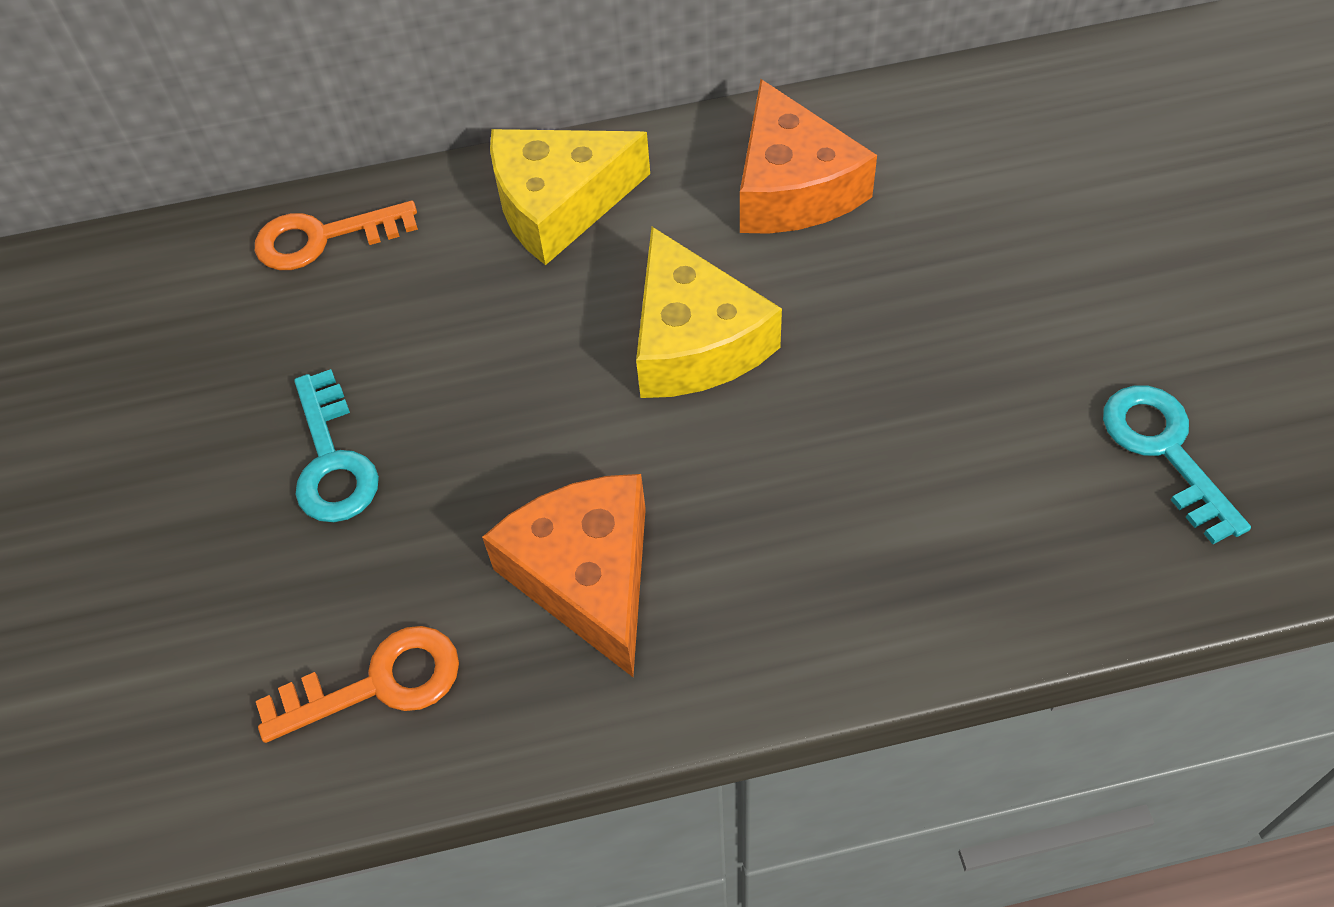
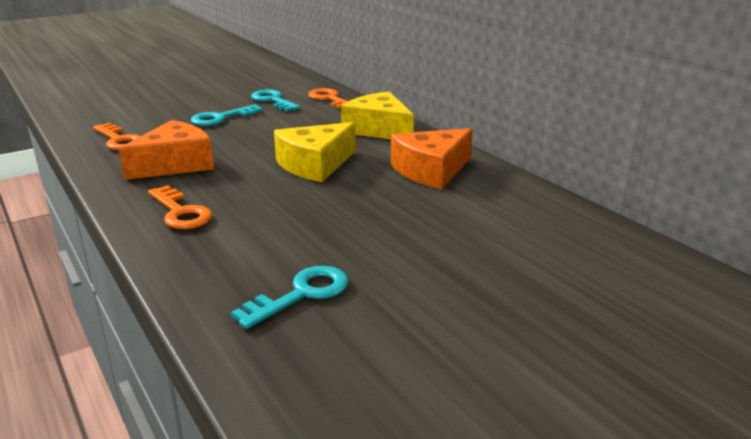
camera: 65 degrees right, 30 degrees down
none -> orange key [148,185,213,229]
none -> turquoise key [251,89,300,111]

